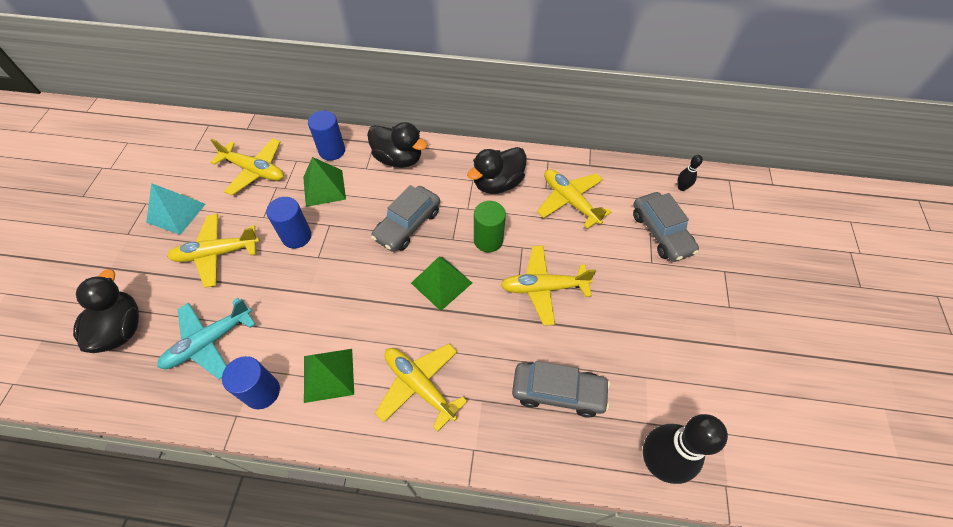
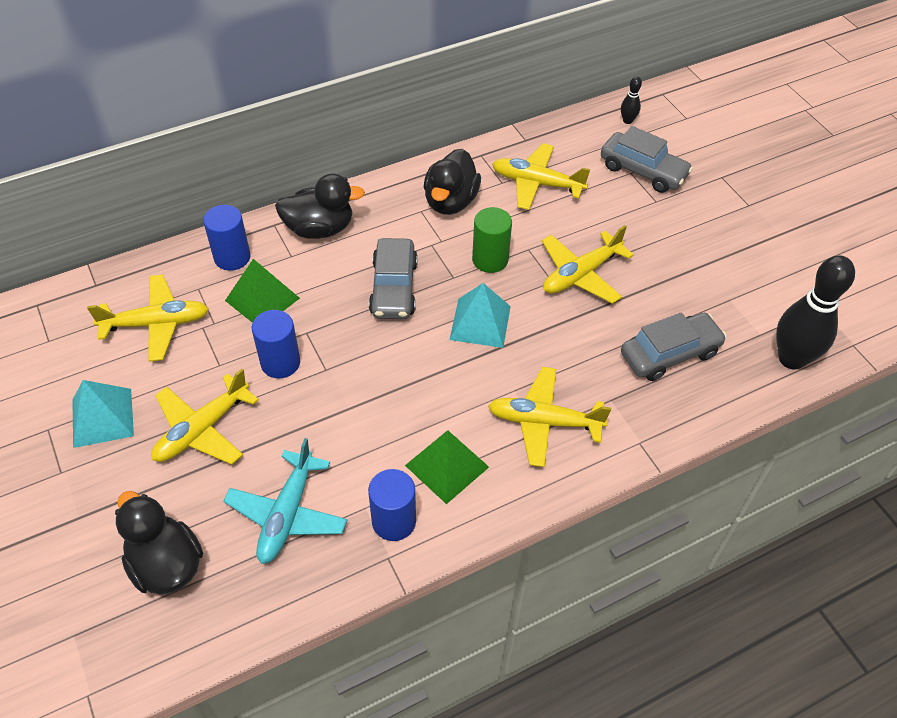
camera: 35 degrees left, 5 degrees down
green pyramid [411,257,472,311] -> turquoise pyramid [450,283,511,348]

